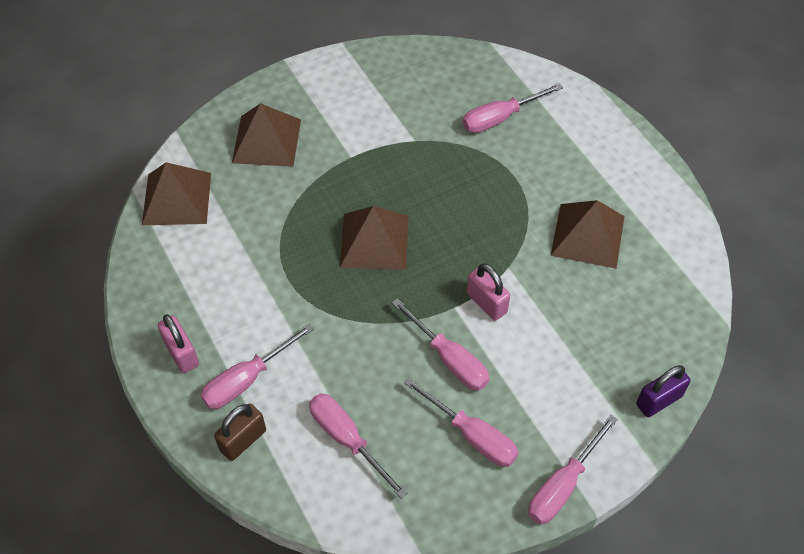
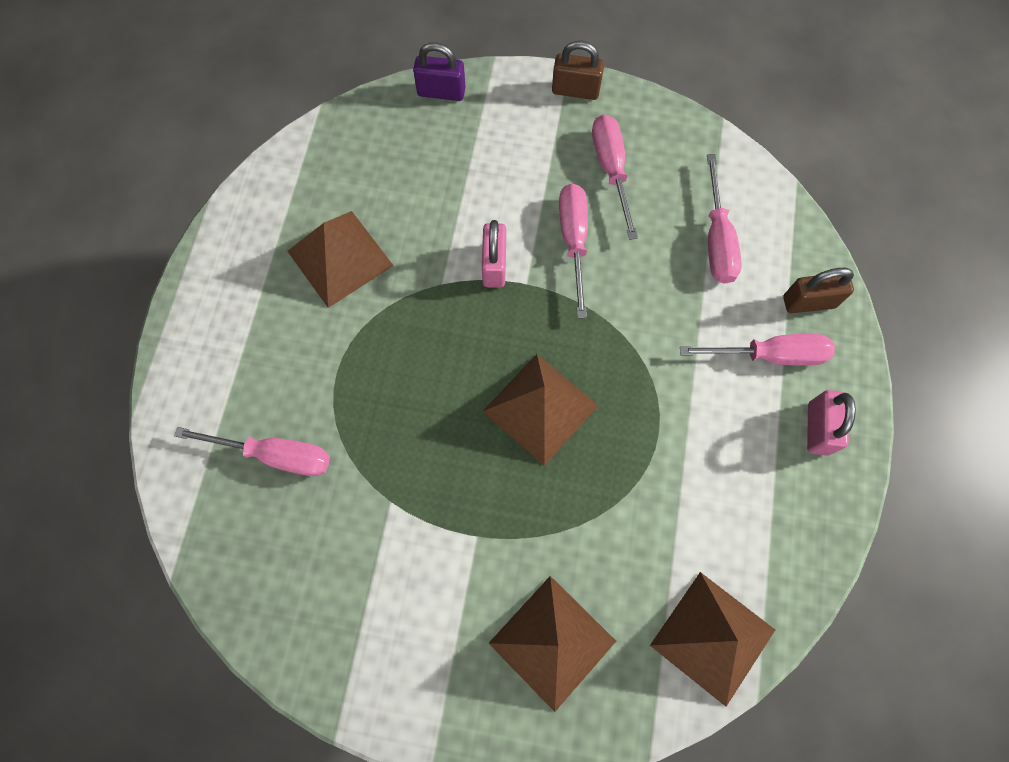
camera: 140 degrees left, 15 degrees up
pink screwdriver [528,415,618,524] -> brown padlock [552,41,604,100]

